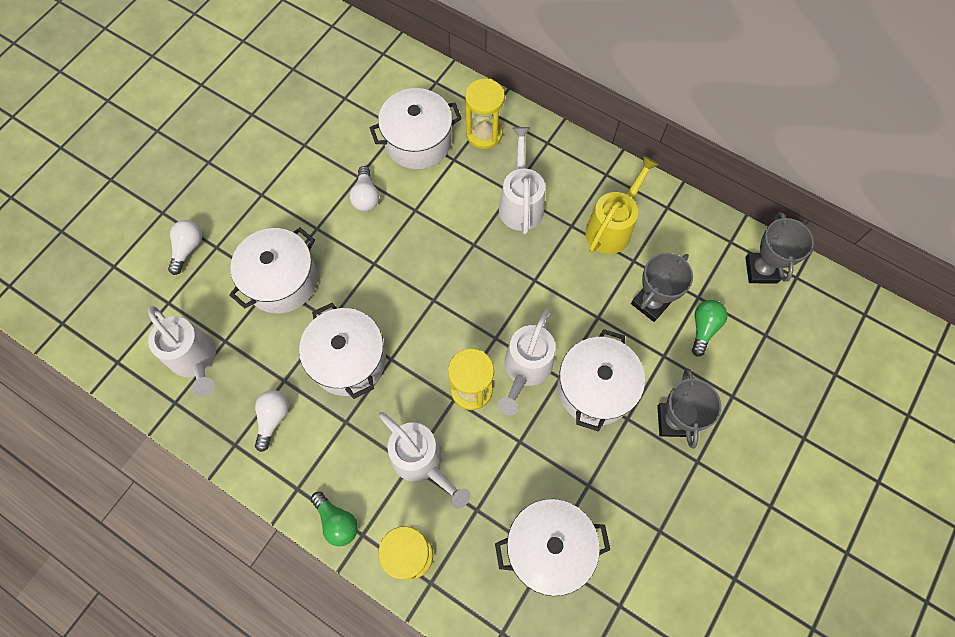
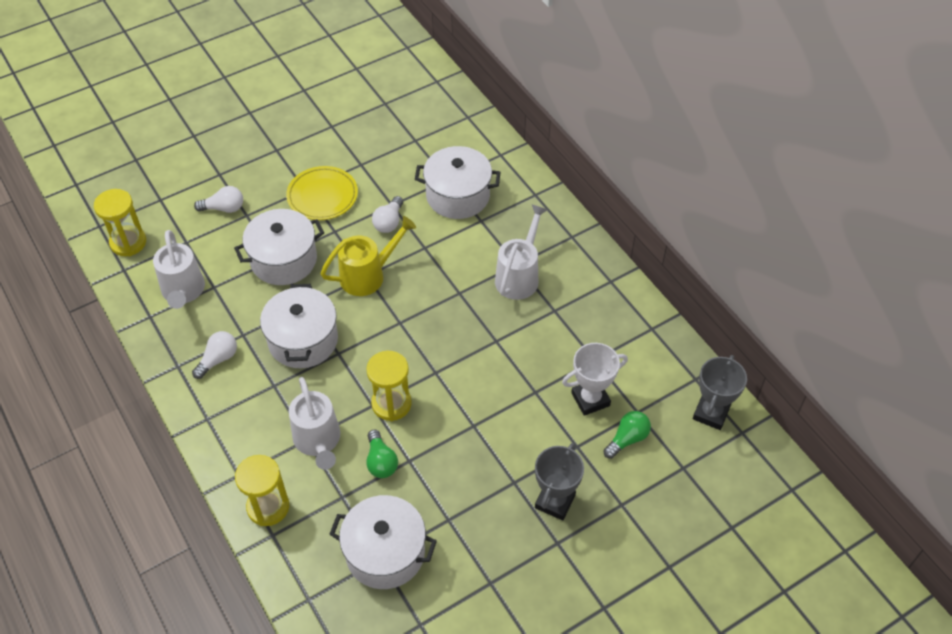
camera: 25 degrees right, 15 degrees down
white light bulb [168,220,202,275] -> white light bulb turned 45 degrees clockwise [194,186,243,213]
green light bulb [311,492,358,546] -> green light bulb moved to [366,430,398,478]
yellow hourglass [465,79,505,149] -> yellow hourglass moved to [94,189,146,256]
white watering can [497,309,555,416] -> none
white pot [558,329,645,432] -> none
yellow watering can [585,156,659,254] -> yellow watering can moved to [320,216,416,296]
grey trophy [631,253,693,322] -> white trophy [562,343,628,416]
none -> yellow plate [286,166,358,220]

